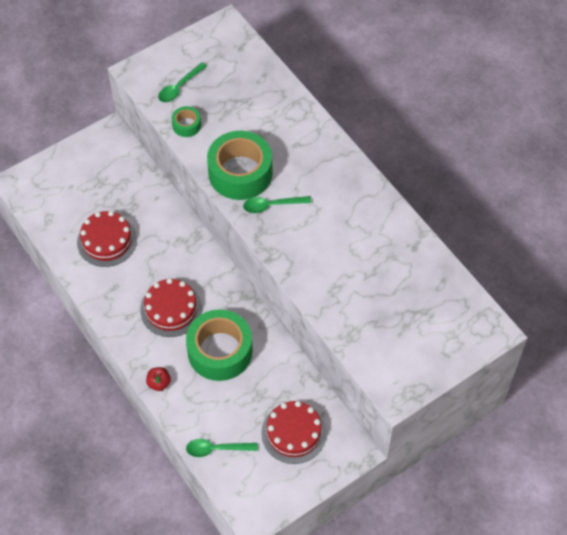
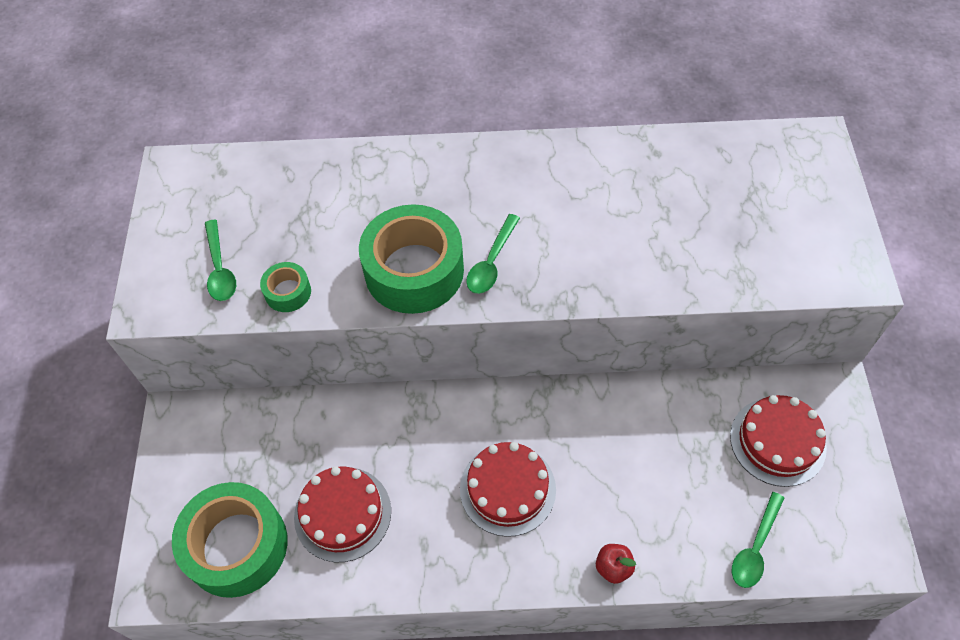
camera: 55 degrees left, 0 degrees up
green tape [186,309,253,381] -> green tape moved to [172,482,288,598]

